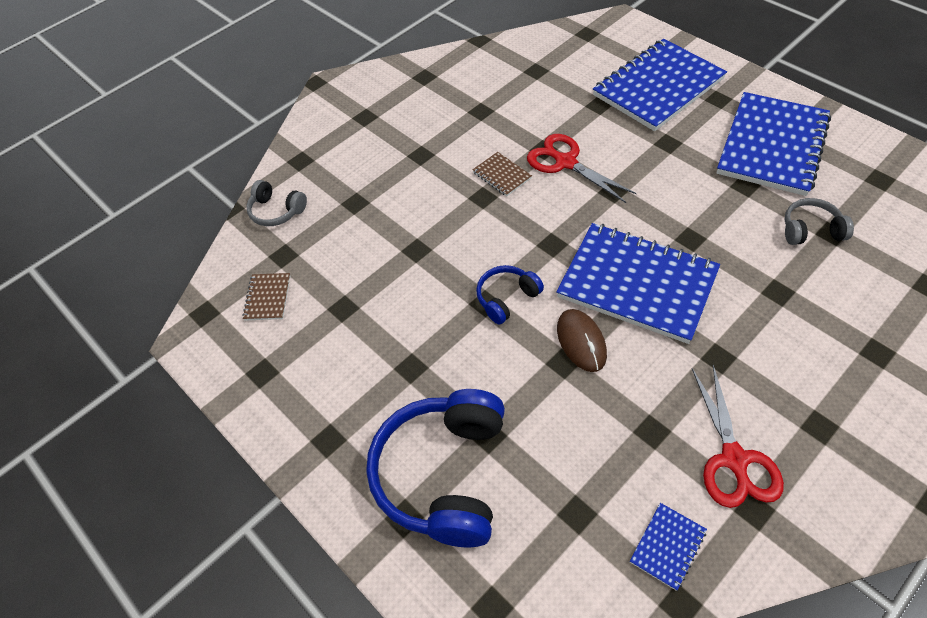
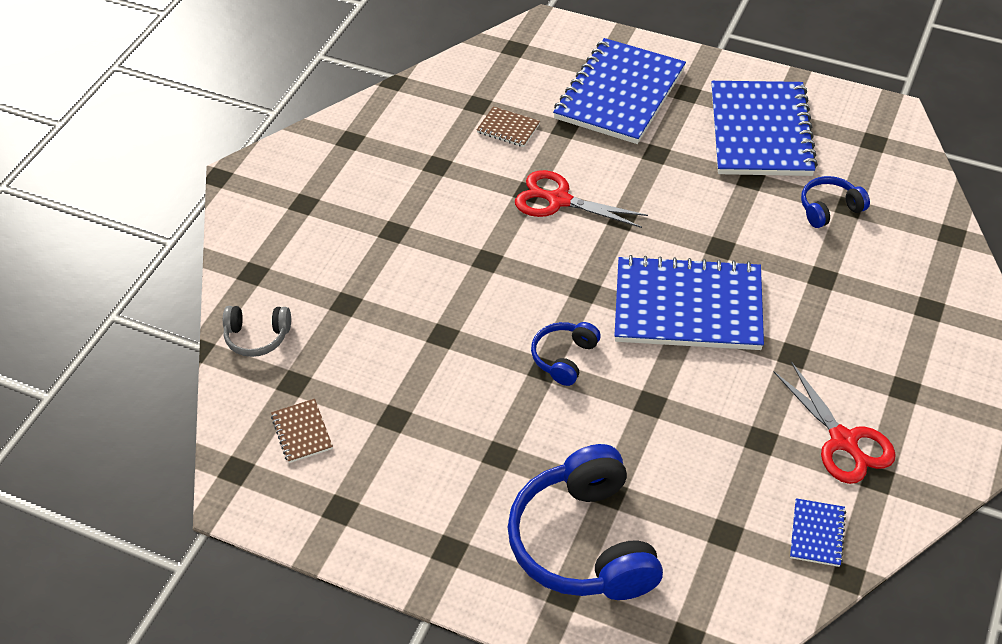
camera: 25 degrees left, 5 degrees down
brown notebook [472,152,532,196] -> brown notebook moved to [477,106,540,147]
brown mouse [557,309,607,372] -> none
grey headphones [785,198,854,245] -> blue headphones [801,176,870,228]

